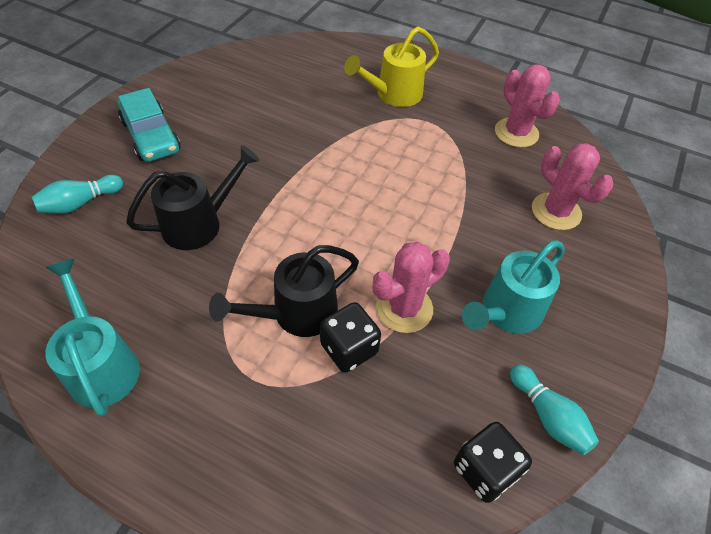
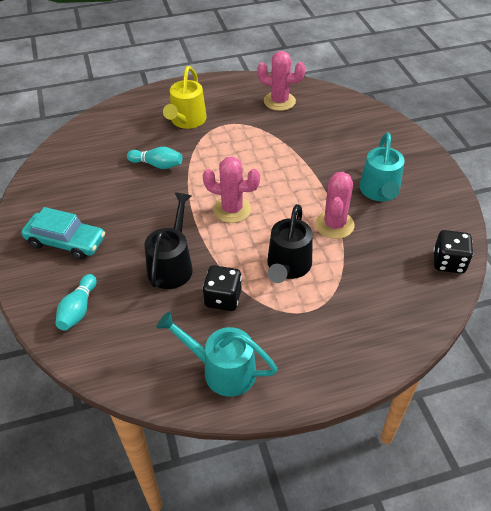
camera: 40 degrees left, 5 degrees down
black dice [320,302,381,373] -> black dice moved to [203,265,242,311]
turquoise bowling pin [510,365,599,455] -> turquoise bowling pin moved to [127,147,182,169]
pink cactus [532,143,613,230] -> pink cactus moved to [203,157,260,223]

